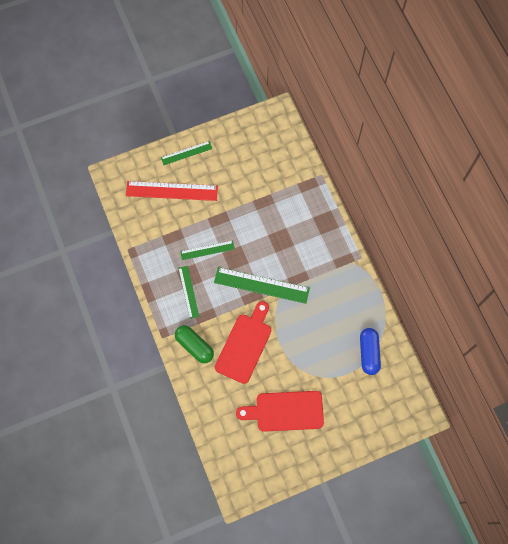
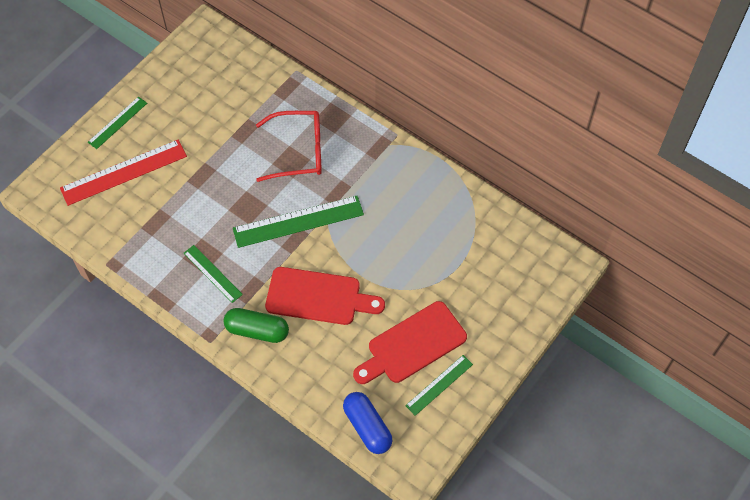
camera: 30 degrees left, 10 degrees down
green ruler [180,240,235,260] -> green ruler moved to [405,355,473,416]
red cutting board [215,301,271,384] -> red cutting board turned 105 degrees clockwise [265,267,385,325]
blue capsule [360,328,381,375] -> blue capsule moved to [343,392,392,454]
none -> red glasses [256,111,322,182]

